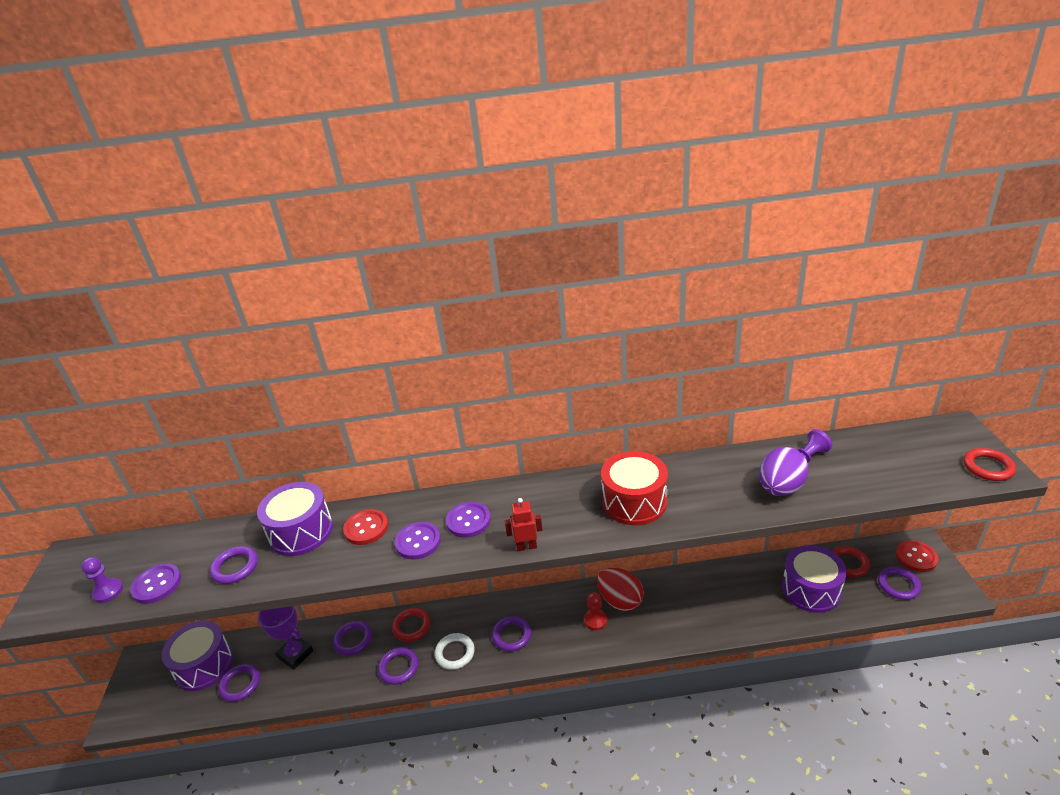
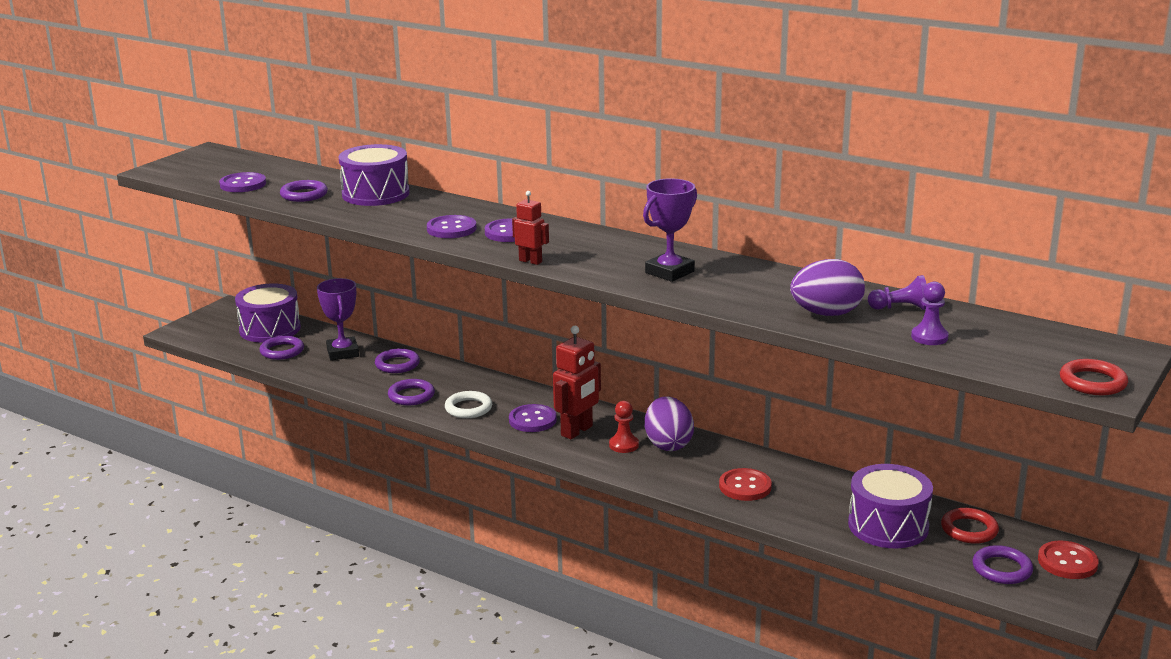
camera: 35 degrees right, 10 degrees down
purple pawn [81,557,123,603] -> purple pawn moved to [911,282,949,345]
red button [343,509,388,545] -> red button moved to [719,468,772,501]
red ring [392,608,431,642] -> none
purple ring [492,616,531,651] -> purple button [509,404,557,432]
red egg [597,568,644,611] -> purple egg [645,396,694,451]
red drum [601,451,668,525] -> purple trophy [643,178,697,282]
none -> red robot [553,326,601,439]

